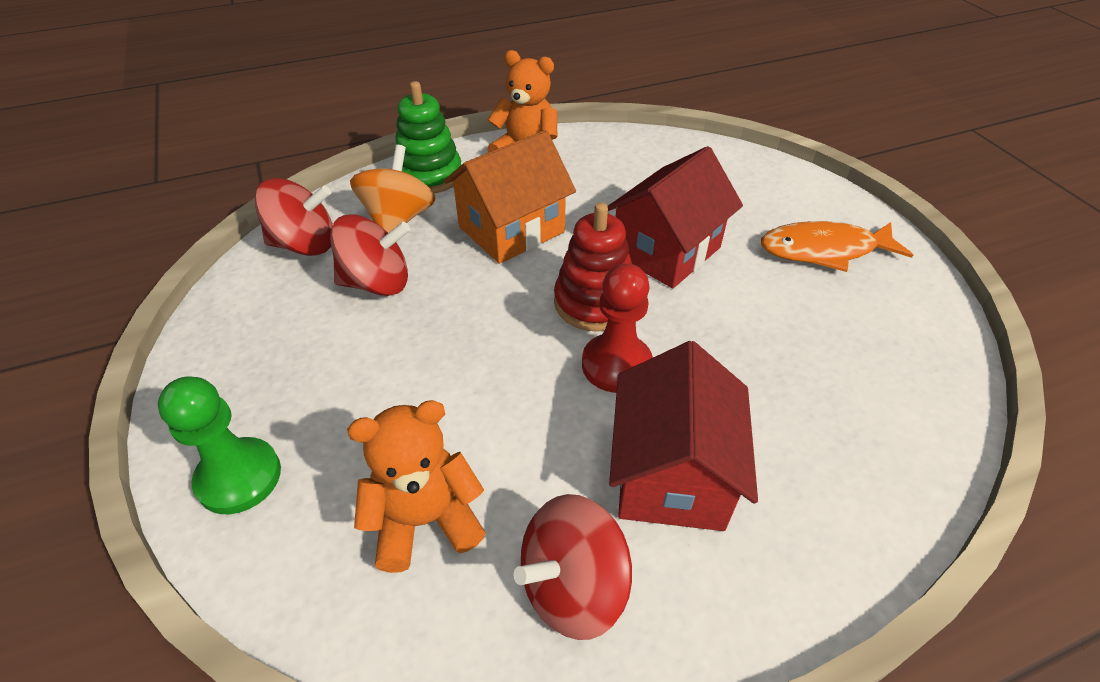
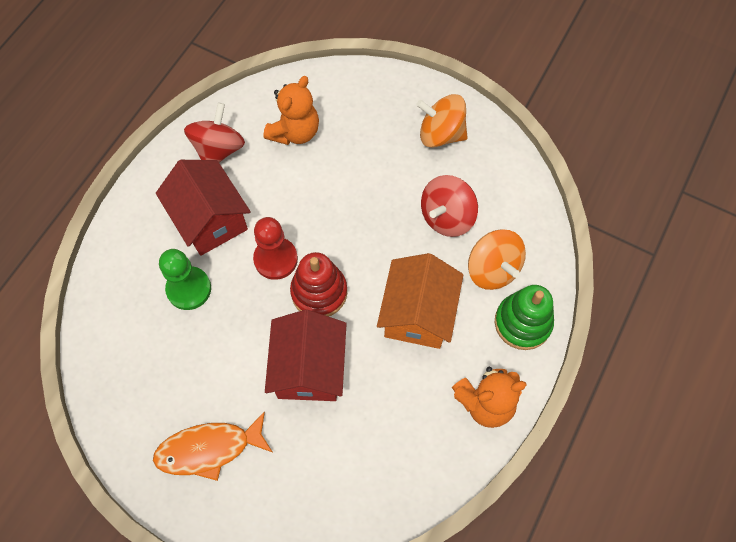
camera: 140 degrees right, 20 degrees up
green pawn [158,376,281,514] -> green pawn moved to [159,249,211,310]
red spinning top [255,178,333,256] -> none
orange fish [761,221,913,272] -> orange fish turned 150 degrees counterclockwise [153,411,273,481]
none -> orange spinning top [416,94,468,148]

